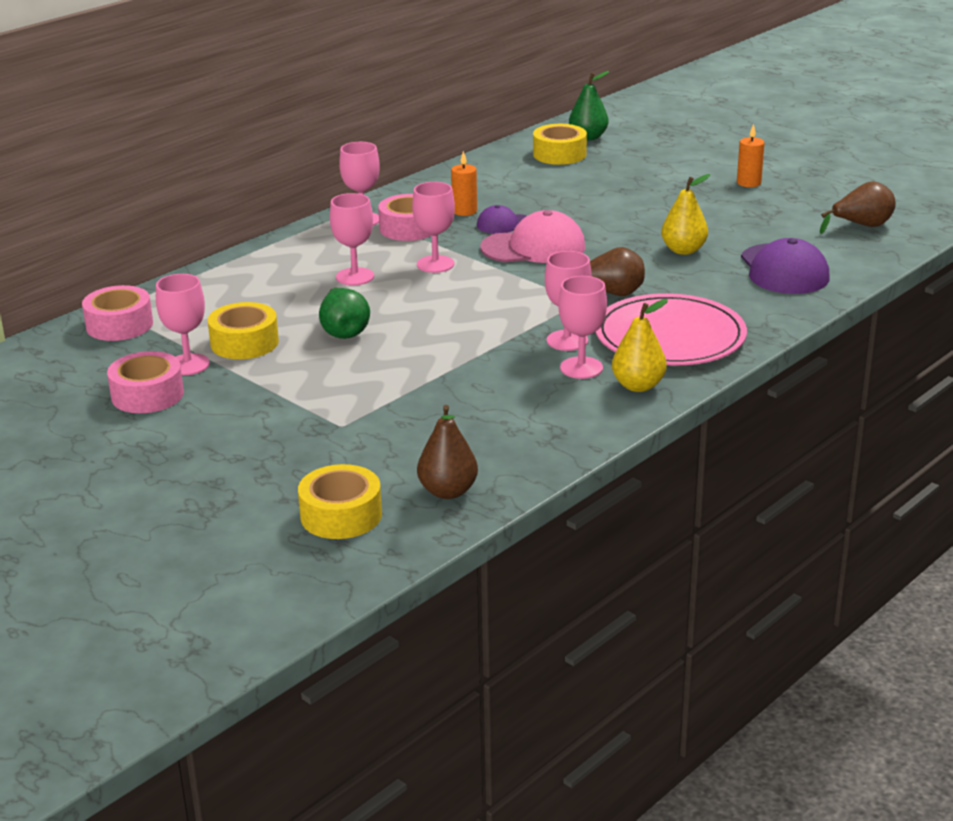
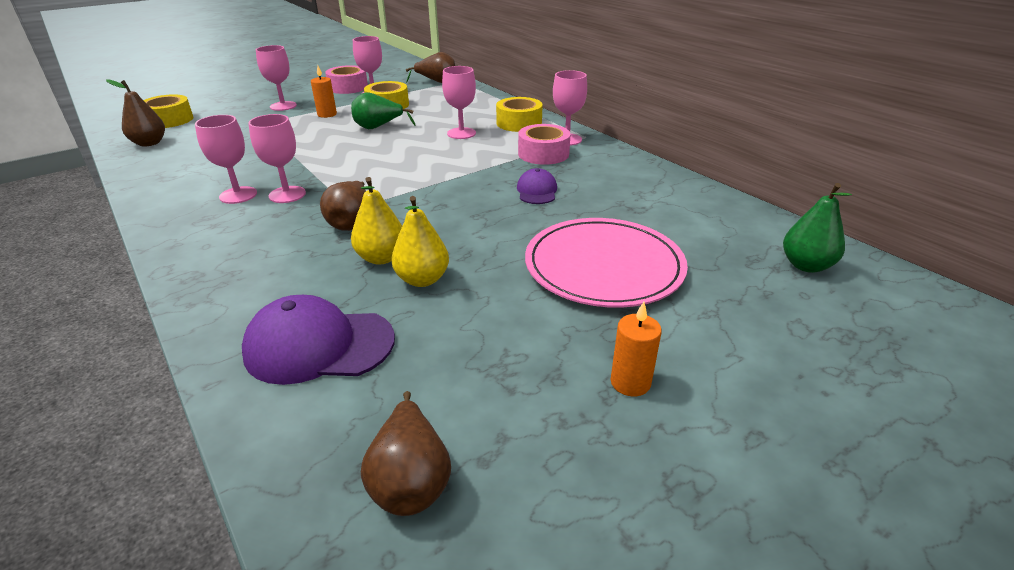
camera: 100 degrees right, 5 degrees up
pink tape [82,285,153,341] -> brown pear [406,52,455,83]
pink goblet [412,182,455,273] -> pink goblet moved to [256,45,297,111]
orange candle [451,151,477,216] -> orange candle moved to [311,66,337,118]
pink cap [481,210,585,263] -> none
yellow tape [533,124,587,165] -> yellow tape moved to [496,97,542,132]
pink plate [596,293,747,366] -> pink plate moved to [525,218,688,308]
yellow pear [612,299,668,392] -> yellow pear moved to [351,177,402,265]

